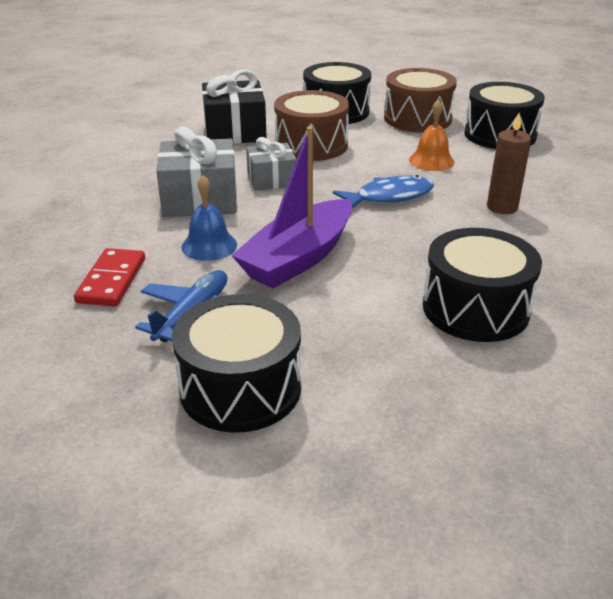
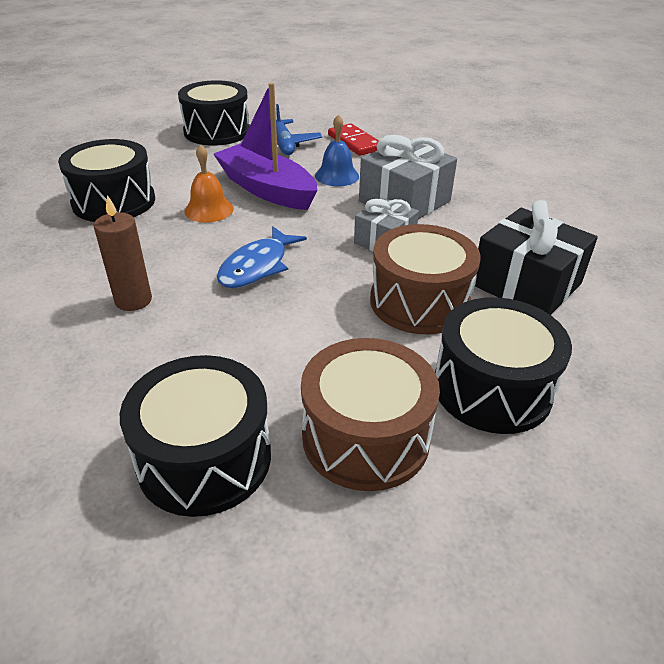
camera: 140 degrees right, 5 degrees up
purple boat [231,126,352,288] -> purple boat turned 45 degrees counterclockwise [214,83,317,210]
orange bell [409,99,455,171] -> orange bell moved to [184,144,234,223]

